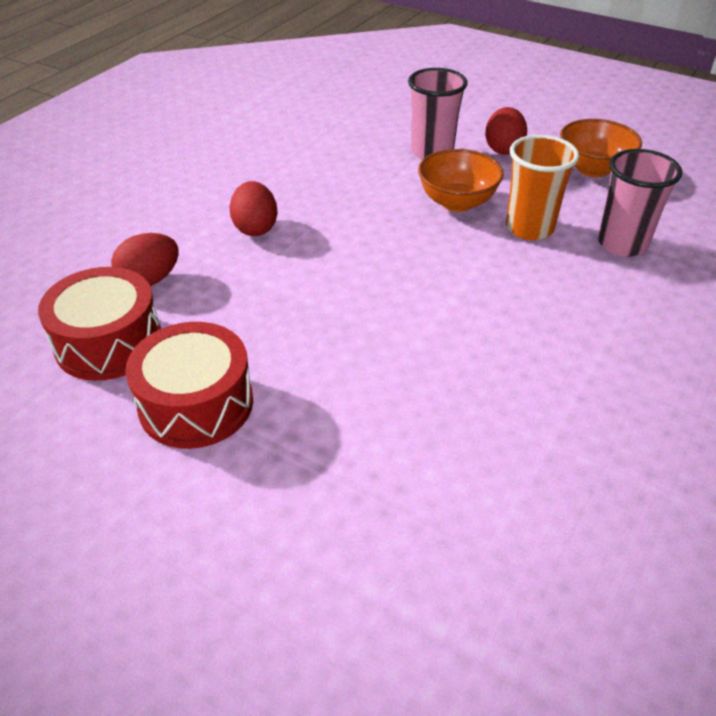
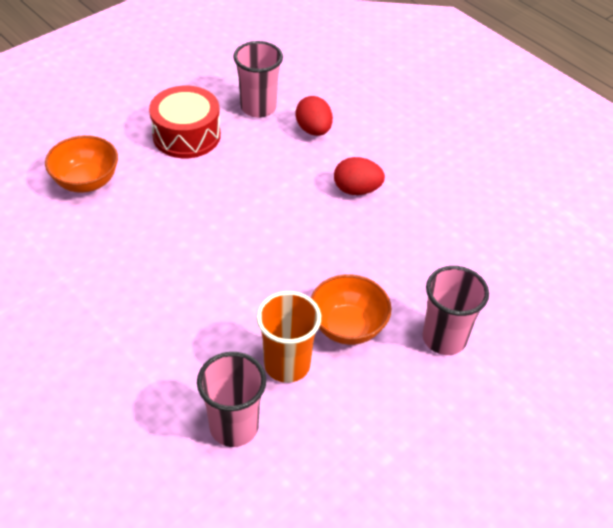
camera: 105 degrees right, 5 degrees up
red drum [38,267,161,381] -> pink cup [233,41,283,118]
red egg [485,107,527,155] -> none
orange bowl [560,119,642,177] -> orange bowl moved to [45,135,118,193]

